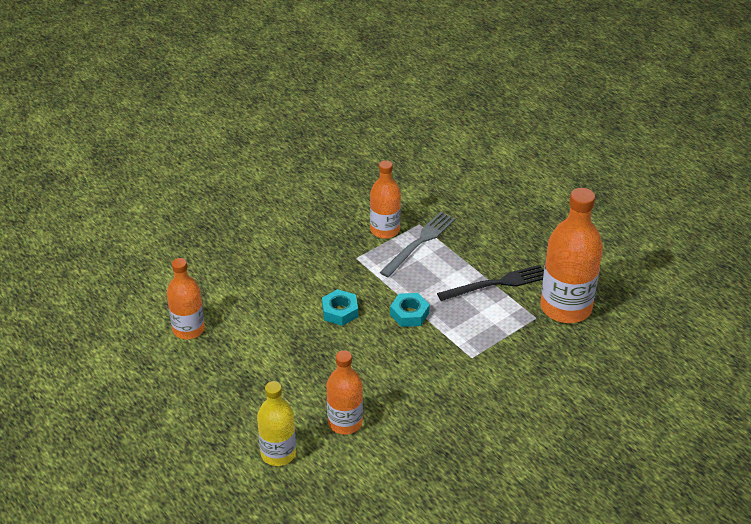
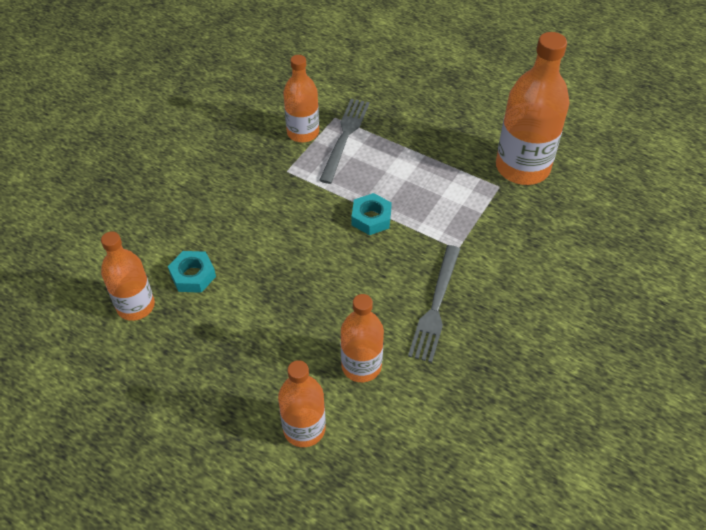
camera: 20 degrees left, 10 degrees up
yellow bottle [257,381,296,466] -> orange bottle [278,360,326,447]
turquoise nut [322,289,358,326] -> turquoise nut moved to [168,251,216,293]
black fork [437,265,544,301] -> none
none -> grey fork [408,245,460,363]

